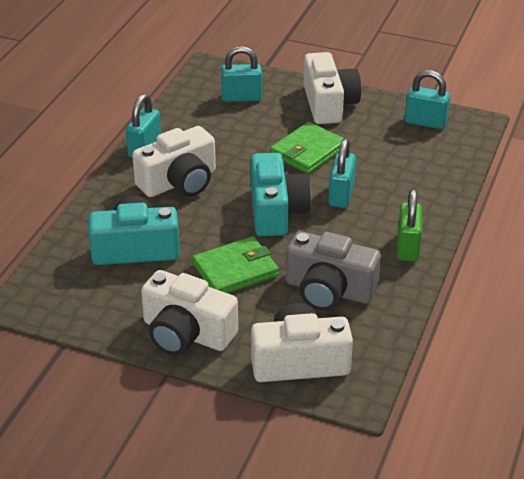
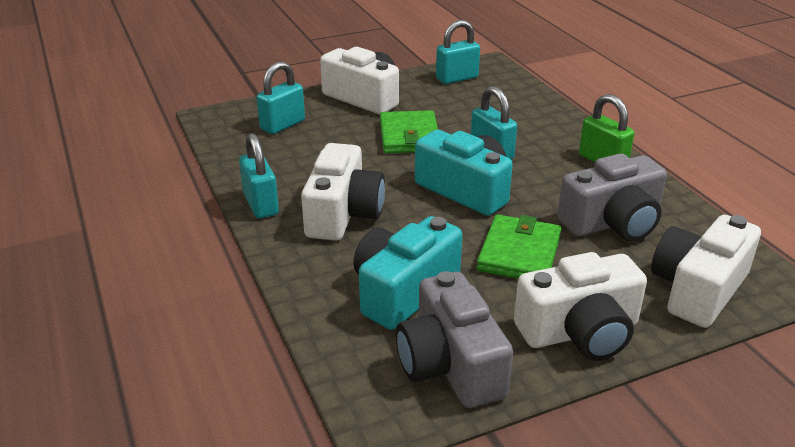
camera: 45 degrees left, 5 degrees down
none -> grey camera [396,271,513,408]

